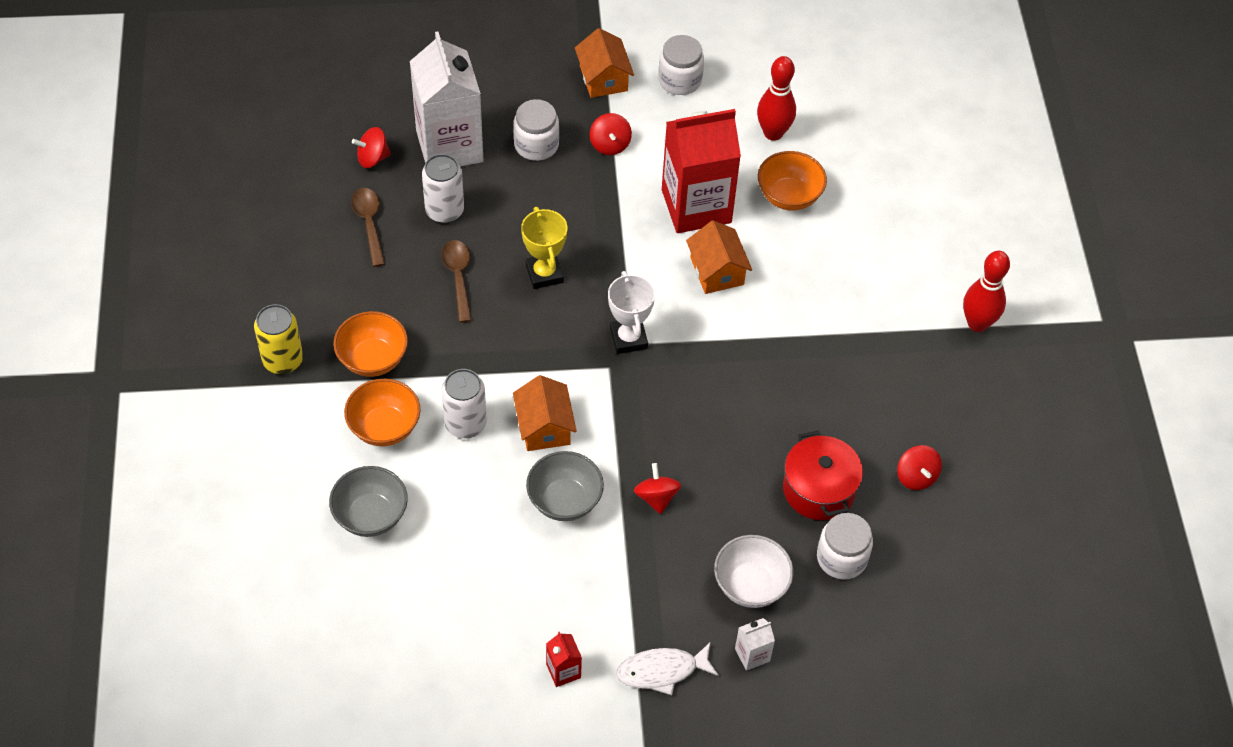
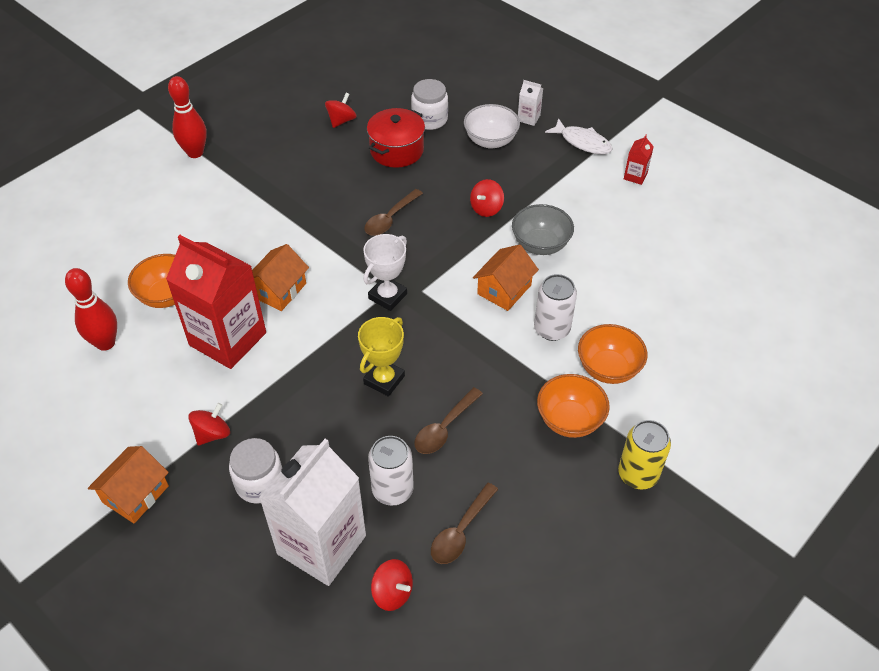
camera: 130 degrees left, 5 degrees down
grey bowl [329,466,408,537] -> none
white jar [659,35,704,95] -> none
none -> brown spoon [364,189,423,236]

